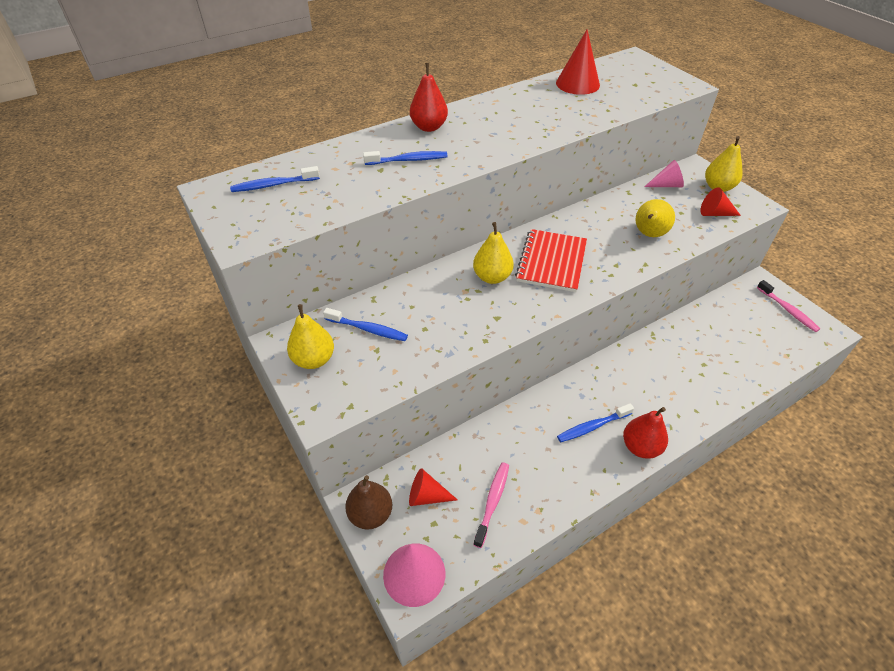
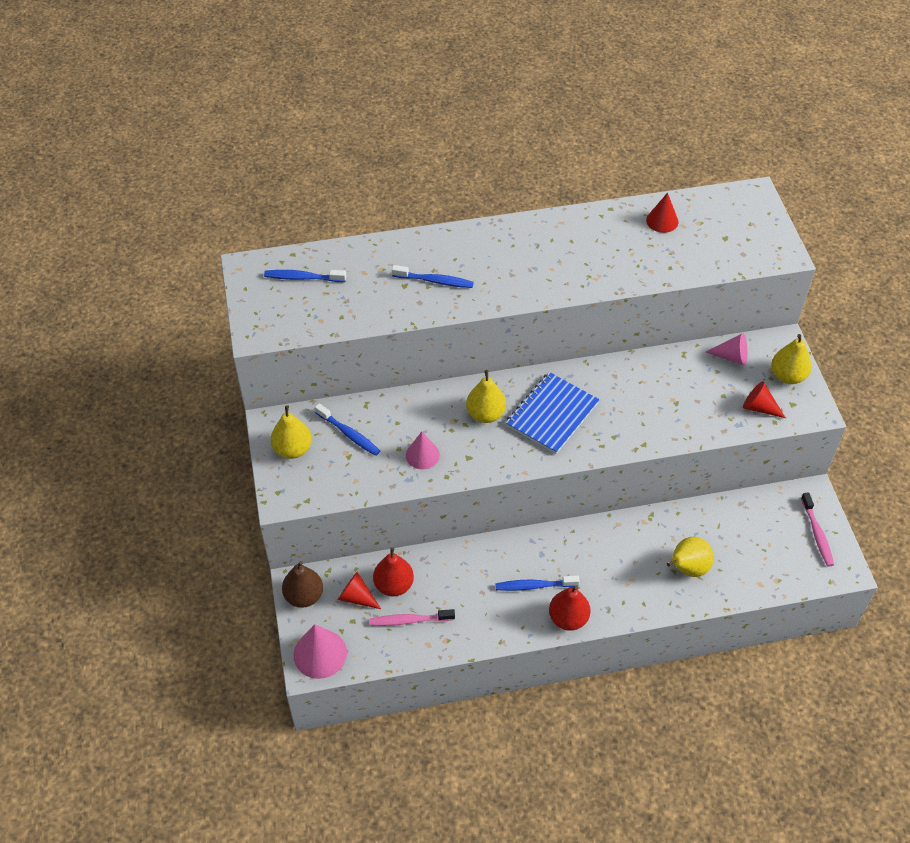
camera: 20 degrees right, 5 degrees up
red pear [410,63,448,132] -> red pear moved to [373,547,414,596]
pink toothbrush [473,462,509,548] -> pink toothbrush turned 135 degrees counterclockwise [370,609,455,626]
red notebook [515,229,587,292] -> blue notebook [505,372,600,454]
red cone [556,30,600,95] -> red cone [646,193,678,233], size x0.66
yellow pear [636,199,675,237] -> yellow pear moved to [667,537,714,577]
none -> pink cone [406,432,440,469]

